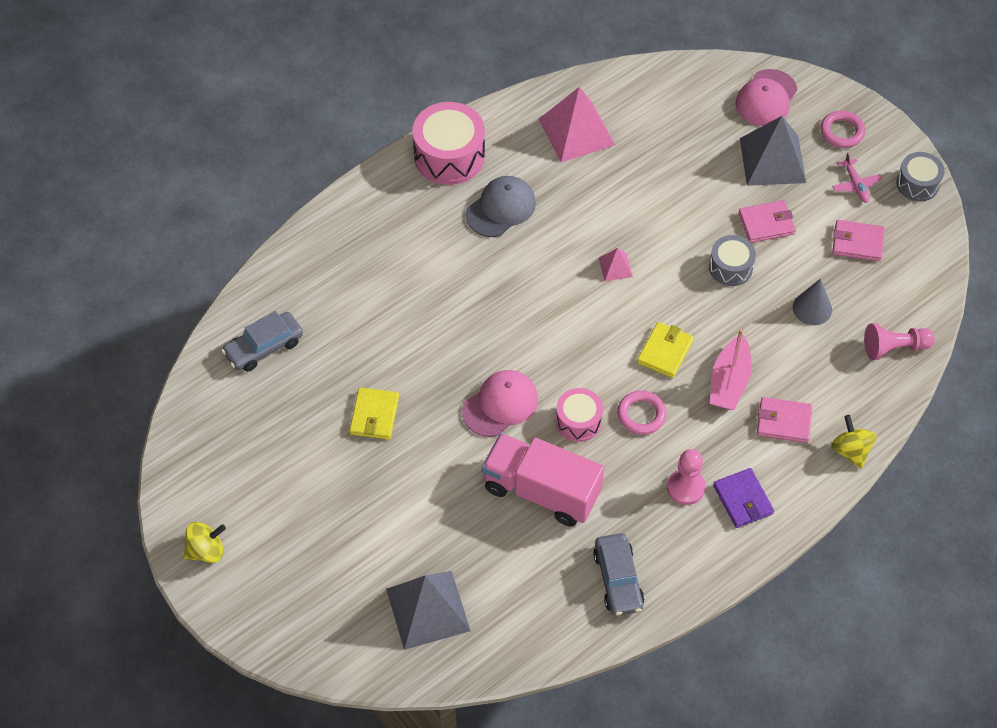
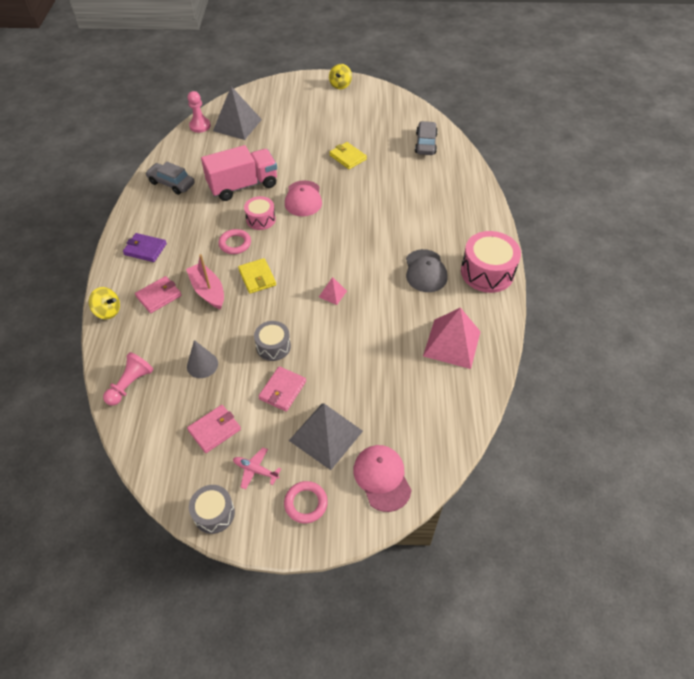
camera: 130 degrees right, 5 degrees down
pink pawn [667,449,705,505] -> pink pawn moved to [188,91,211,133]

